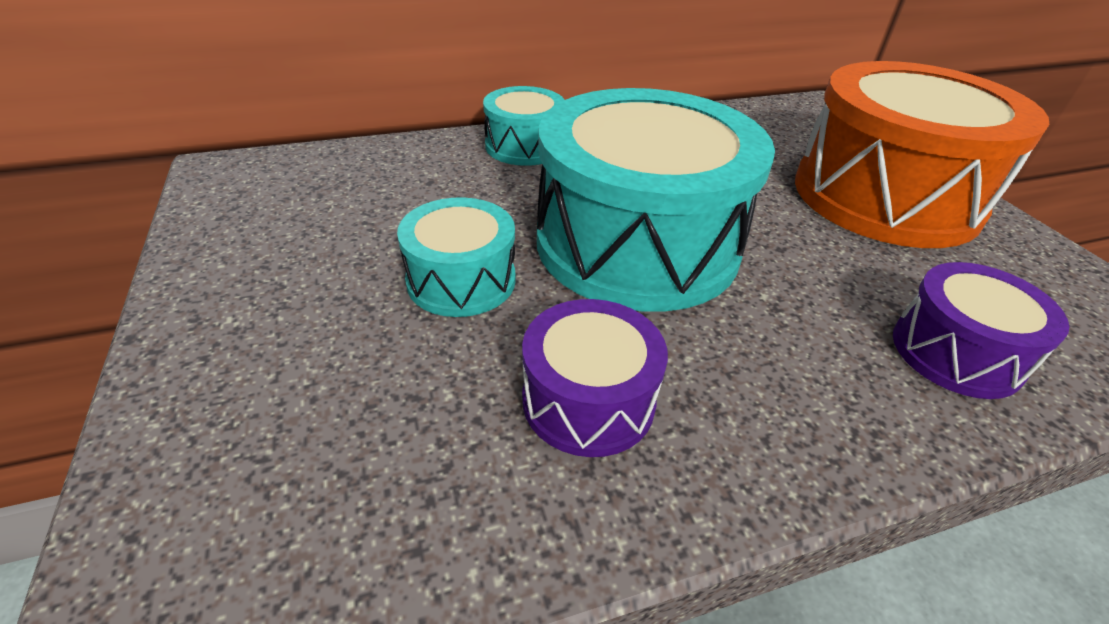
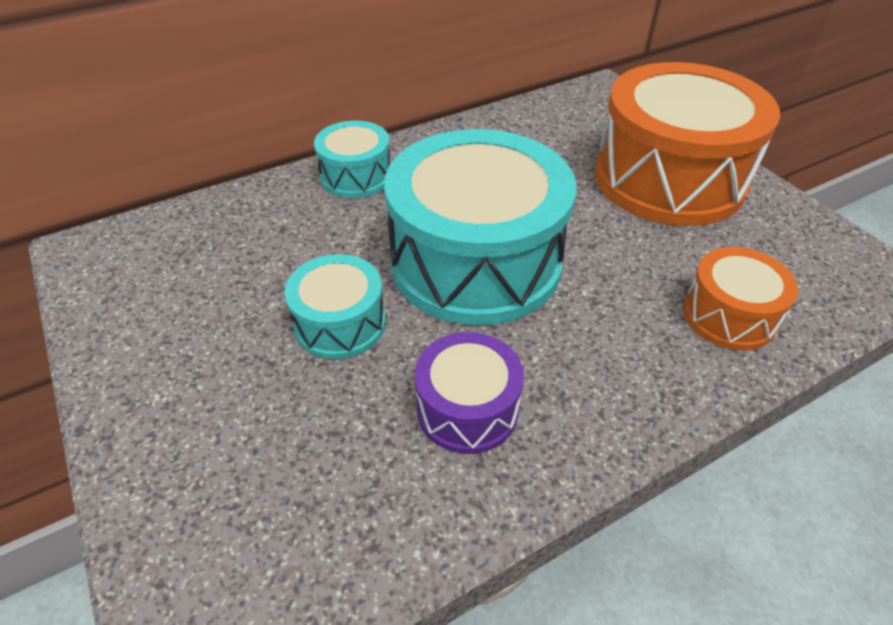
camera: 10 degrees left, 5 degrees up
purple drum [893,262,1070,399] -> orange drum [683,247,798,350]

